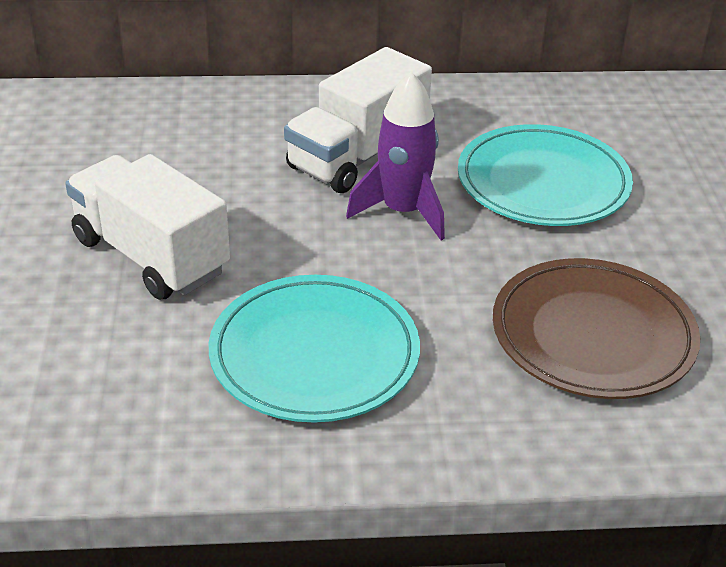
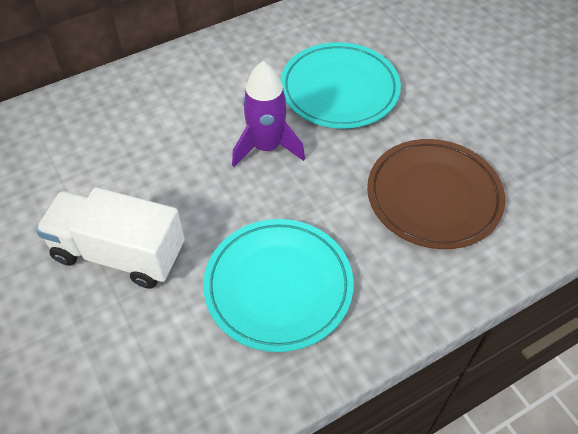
camera: 25 degrees left, 15 degrees up
white truck [284,47,432,193] -> none

